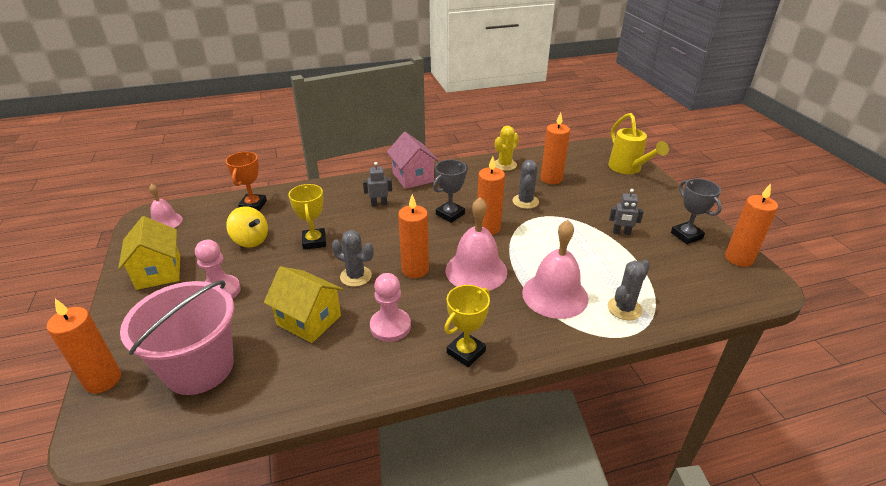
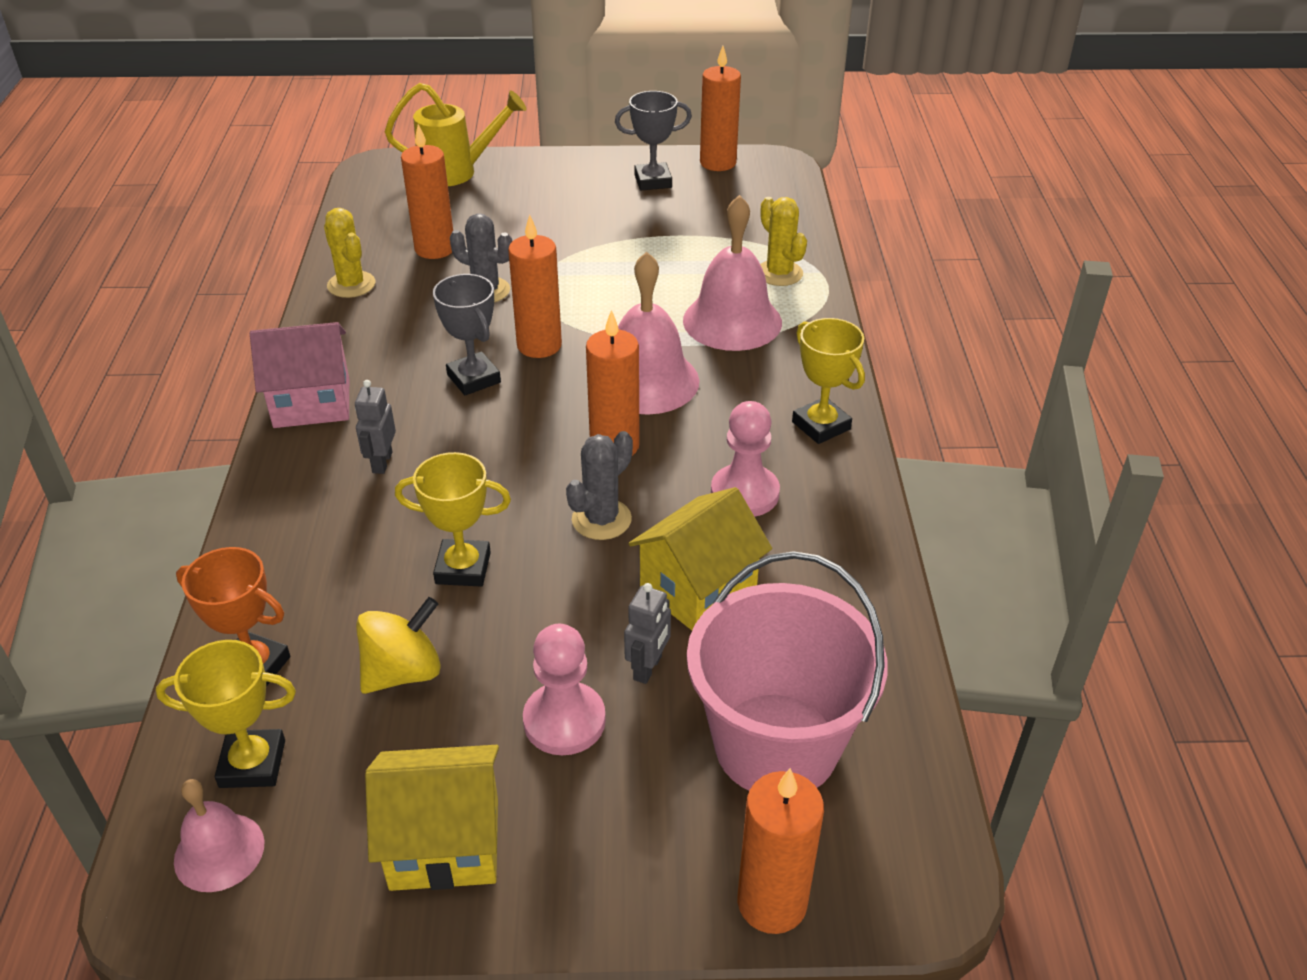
camera: 75 degrees left, 5 degrees up
grey cactus [608,260,650,320] -> yellow cactus [760,197,807,286]
grey robot [609,189,644,235] -> grey robot moved to [624,583,671,684]
none -> yellow trophy [156,640,296,788]

